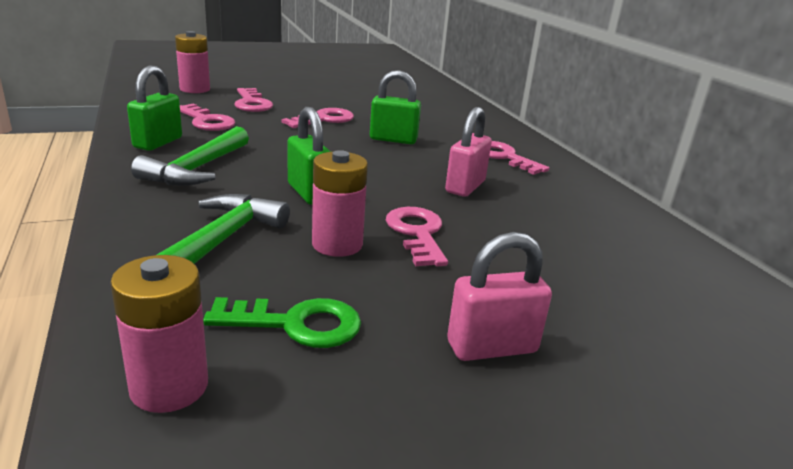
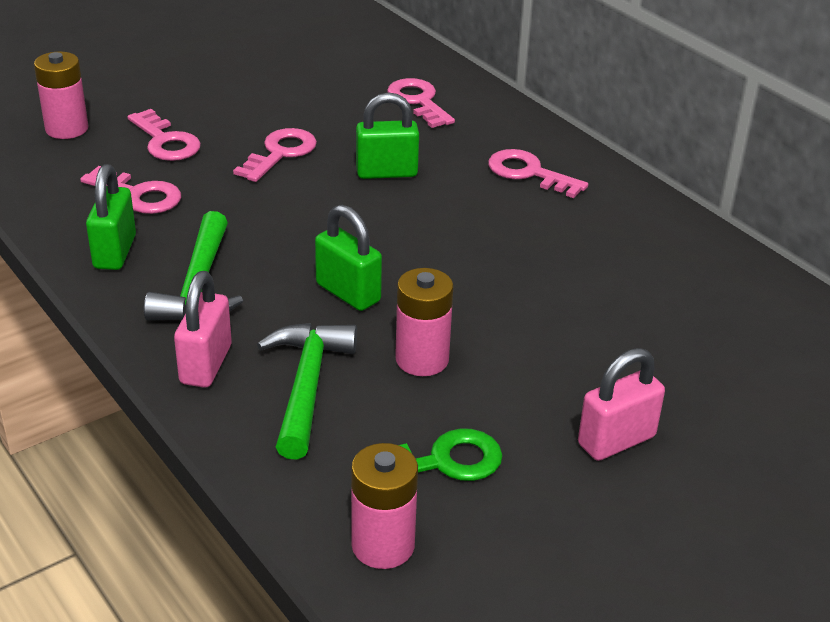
camera: 15 degrees left, 10 degrees up
pink key [386,207,448,266] -> pink key moved to [387,78,455,128]
pink padlock [445,107,492,197] -> pink padlock moved to [174,271,232,388]

